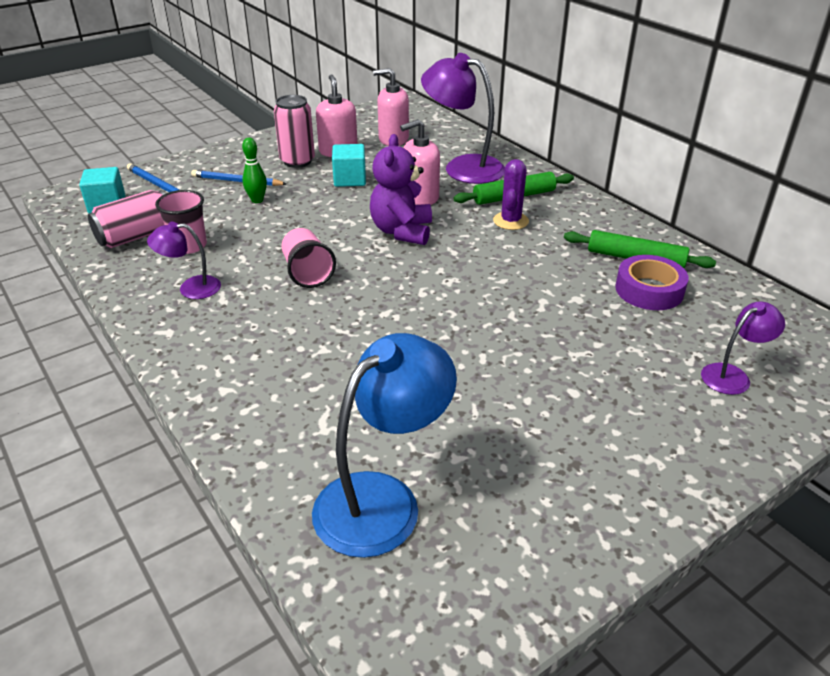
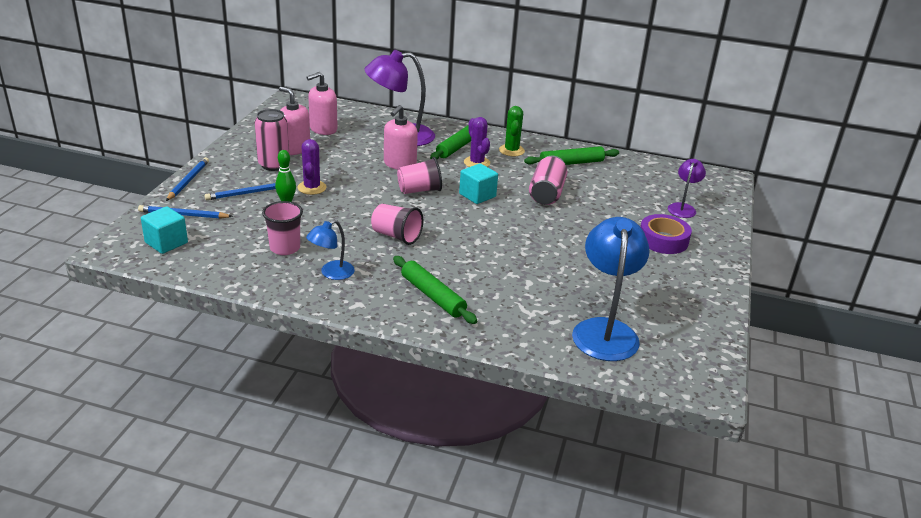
camera: 40 degrees left, 5 degrees down
pink can [88,190,165,248] -> pink can moved to [529,156,567,205]
purple lamp [147,222,221,299] -> blue lamp [306,220,355,280]
turquoise cube [332,144,366,187] -> turquoise cube moved to [459,163,498,204]
purple teddy bear [370,134,432,245] -> pink cup [397,157,442,194]
purple tape [615,255,689,310] -> purple tape moved to [640,214,692,254]
none -> blue pencil [166,157,209,201]
none -> purple cactus [298,139,327,195]
none -> green rolling pin [393,256,477,324]
none -> green cactus [499,106,525,156]

